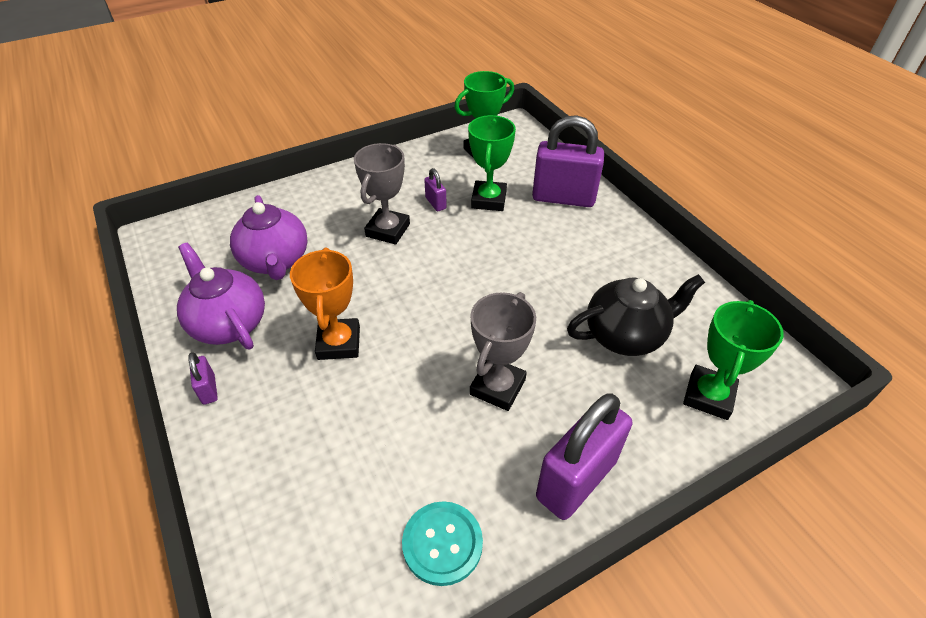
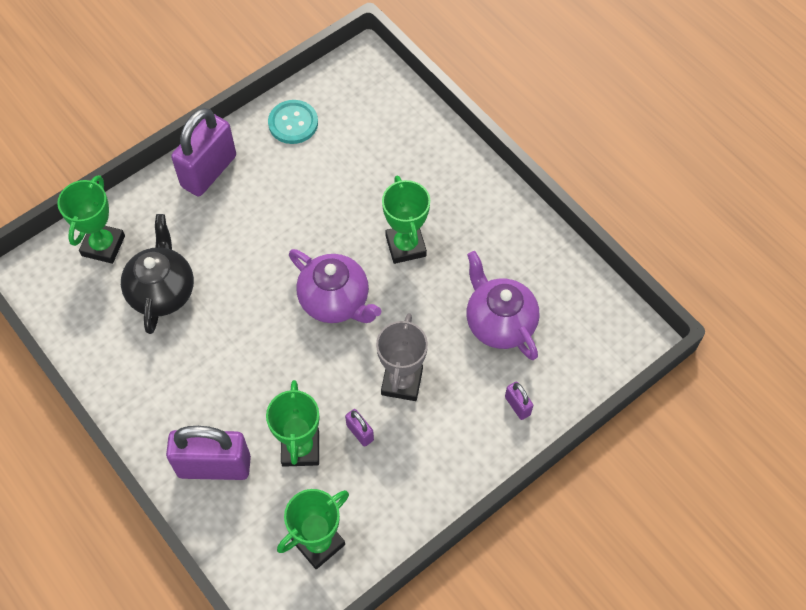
camera: 170 degrees right, 15 degrees up
purple teapot [177,243,265,349] -> purple teapot moved to [289,249,381,323]
purple padlock [188,352,218,405] -> purple padlock moved to [505,382,533,420]
orange trophy [290,247,360,360] -> green trophy [382,176,430,264]
grey trophy [470,292,536,411] -> none
black teapot [567,274,705,356] -> black teapot turned 120 degrees clockwise [121,214,194,334]

